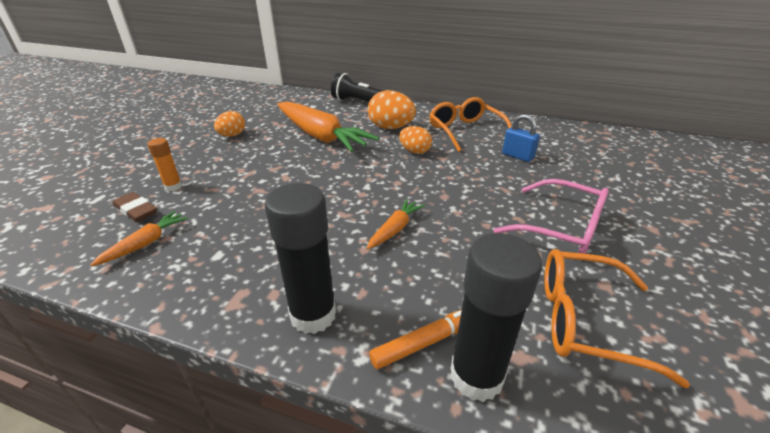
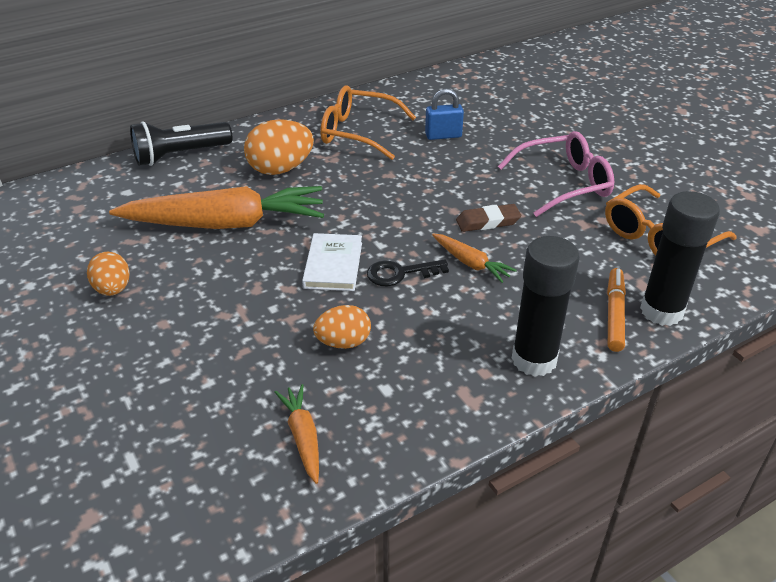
camera: 50 degrees left, 5 degrees up
brown eraser [113,192,157,222] -> brown eraser moved to [456,204,521,232]
orange glue stick [147,138,182,192] -> none
orange carrot [367,199,425,249] -> orange carrot turned 150 degrees clockwise [432,234,517,283]
orange egg [399,126,432,154] -> orange egg moved to [313,305,371,349]
none -> white book [302,233,362,291]
none -> black key [367,259,449,287]

